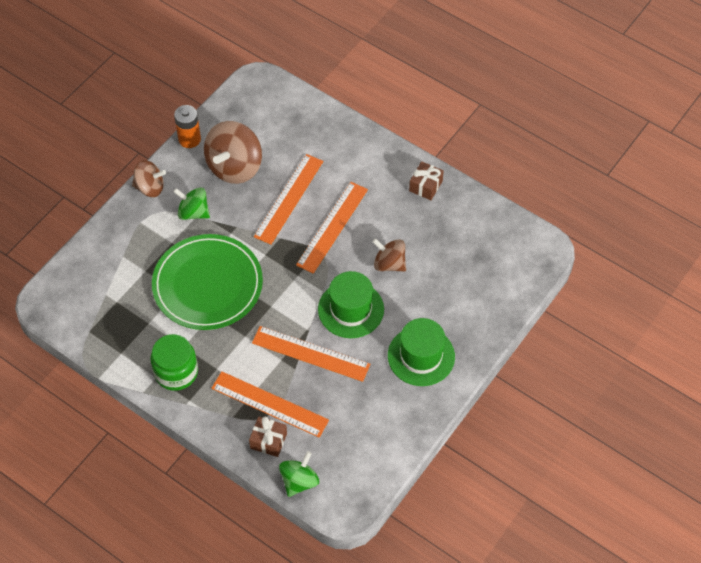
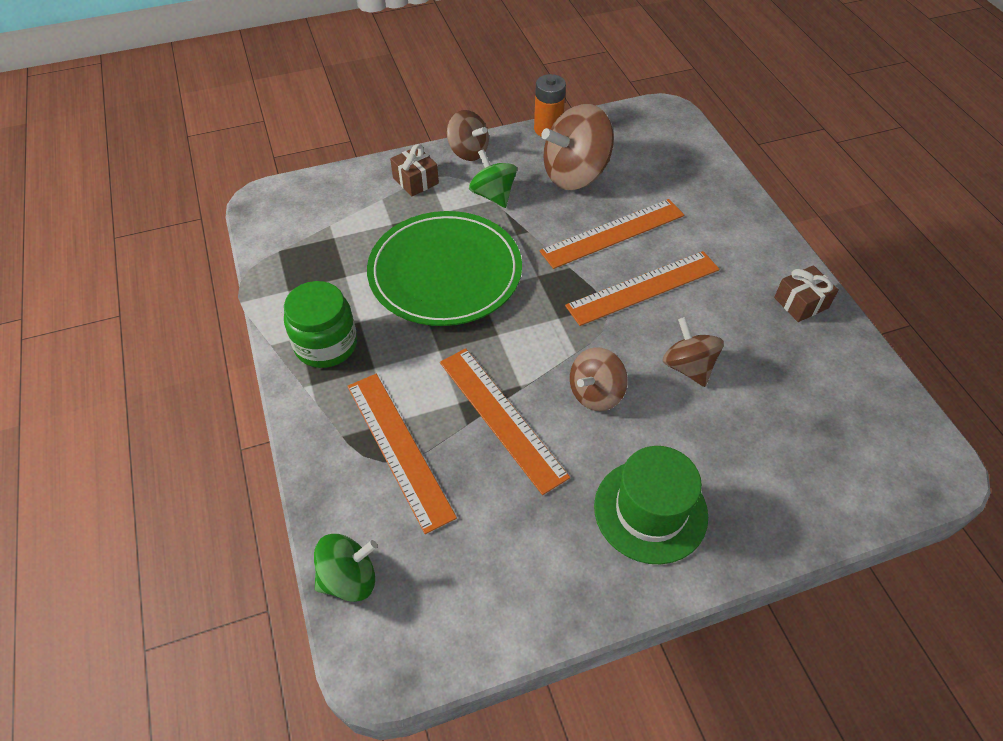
camera: 35 degrees right, 5 degrees down
brown gift [249,417,287,457] -> brown gift moved to [390,144,439,196]
green hat [318,271,384,338] -> brown spinning top [570,347,628,411]

